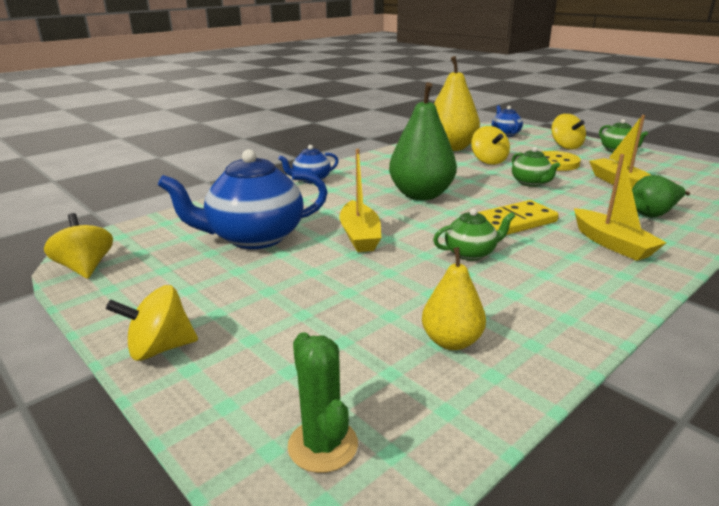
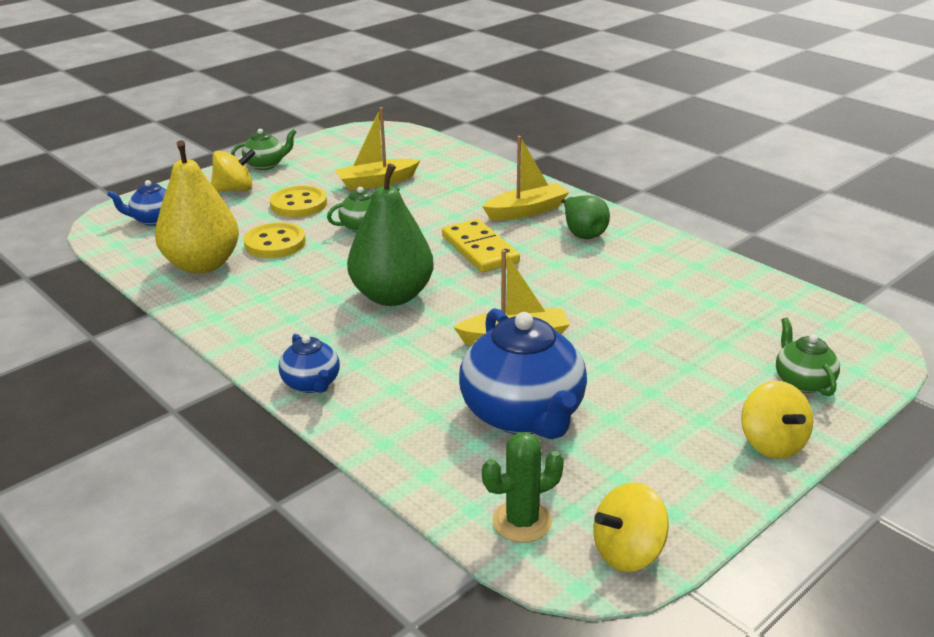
camera: 90 degrees left, 5 degrees up
green cactus [288,332,358,473] -> green cactus moved to [482,432,564,543]
yellow pear [422,247,486,350] -> none
green teapot [433,209,515,261] -> green teapot moved to [776,318,840,396]
yellow spinning top [471,126,510,165] -> yellow button [244,222,306,258]
green pear [632,175,690,217] -> green pear moved to [561,195,610,239]

